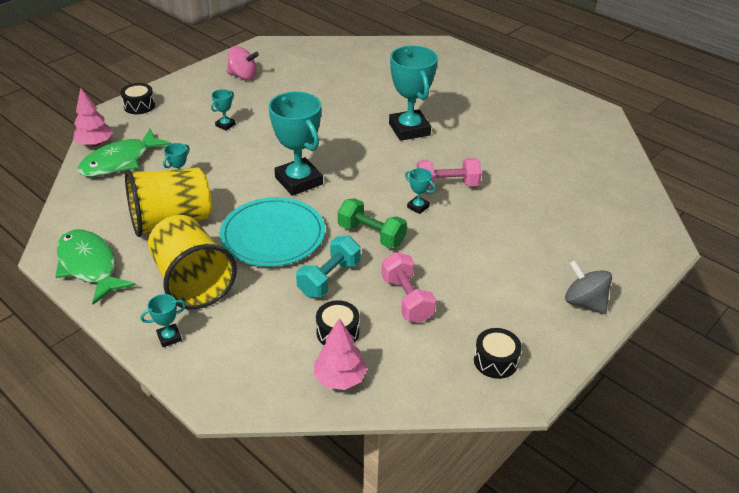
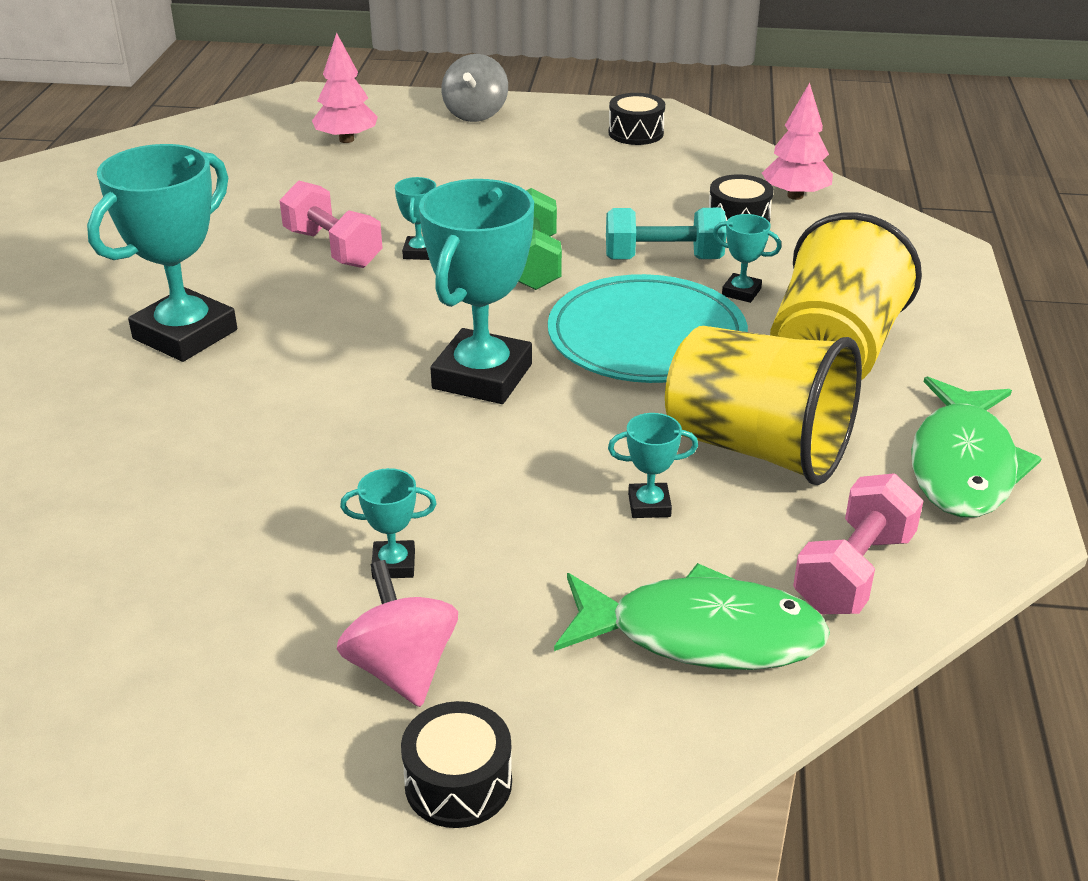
camera: 125 degrees left, 5 degrees down
pink tree [73,88,113,146] -> pink tree moved to [312,33,378,143]
turquoise trophy [141,294,186,347] -> turquoise trophy moved to [713,214,782,303]
pink spinning top [227,46,259,80] -> pink spinning top moved to [337,560,458,707]
pink dumbbell [381,252,436,323] -> pink dumbbell moved to [793,473,923,614]

